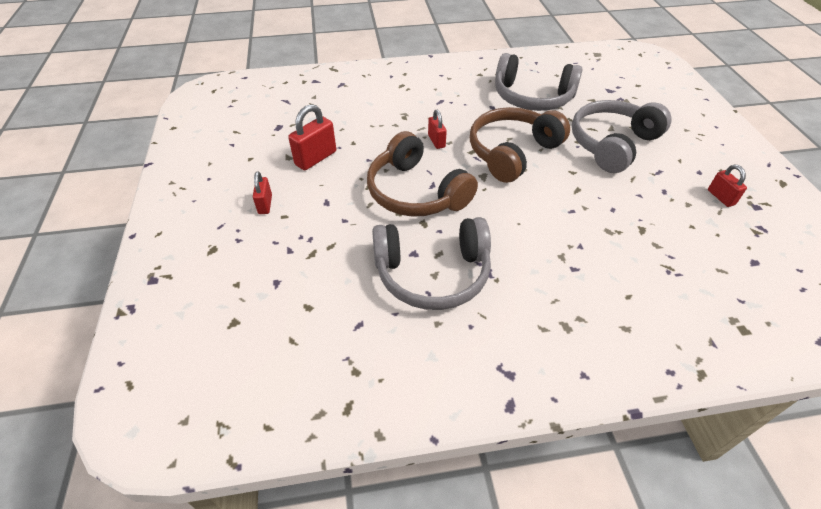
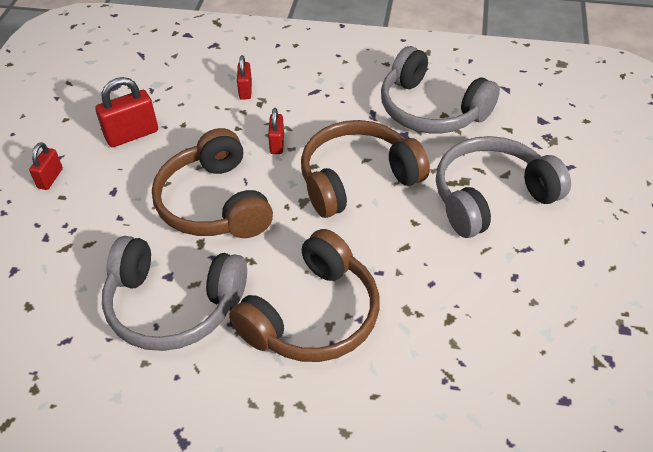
camera: 20 degrees right, 0 degrees up
red padlock [708,165,747,207] -> red padlock moved to [237,55,252,100]
none -> brown headphones [229,229,380,362]

